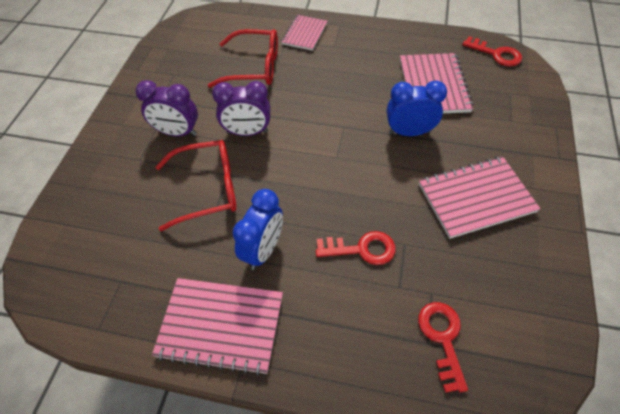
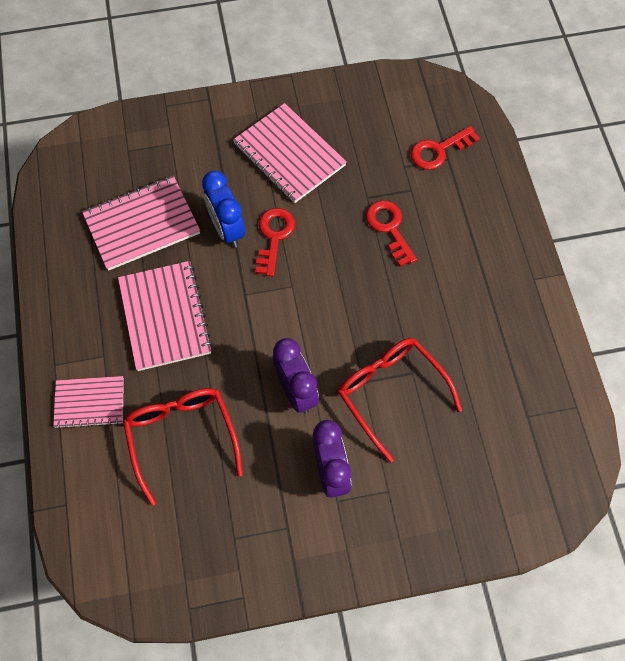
camera: 115 degrees left, 10 degrees up
pink notebook [152,278,283,376] -> pink notebook moved to [118,261,213,371]
blue clock [232,189,283,270] -> none
red key [462,36,522,67] -> red key moved to [255,208,295,277]

